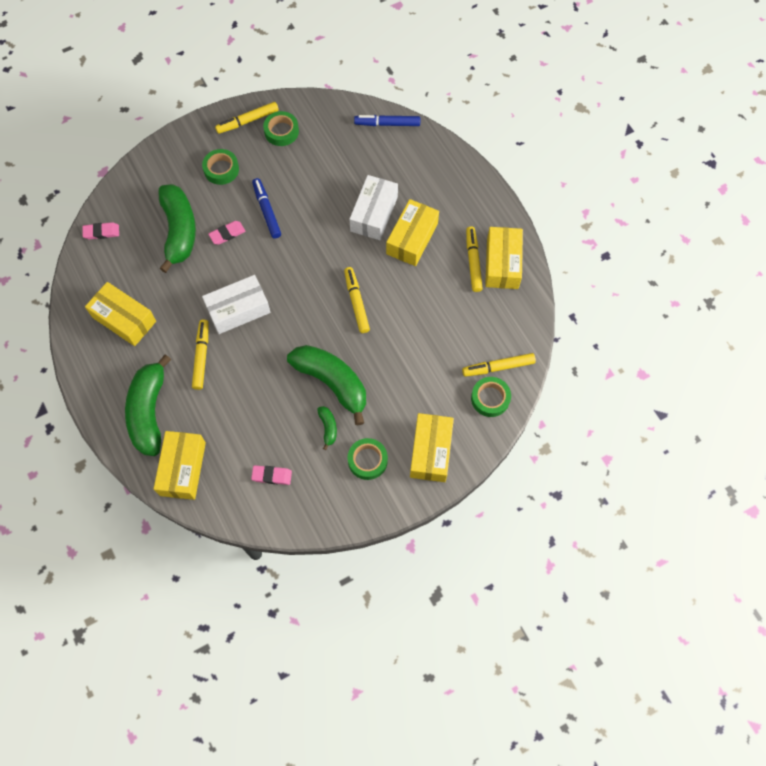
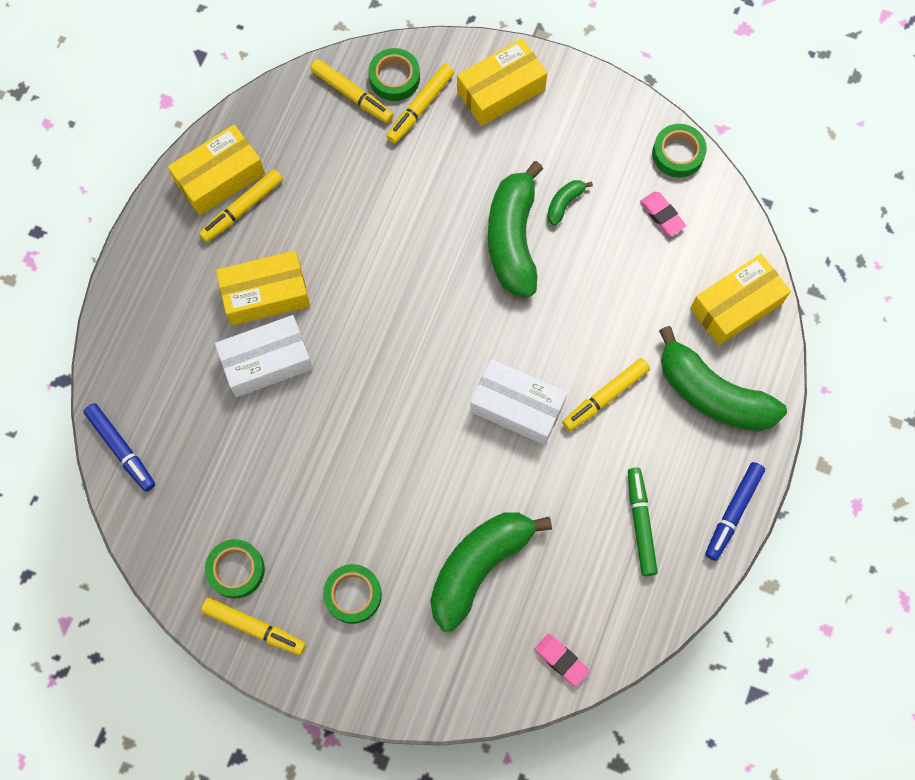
camera: 130 degrees left, 5 degrees up
yellow box [85,282,156,346] -> green marker [628,468,658,576]
green banana [125,354,171,456] -> green banana turned 75 degrees clockwise [659,326,787,432]
pink eraser [208,221,246,245] -> none
blue marker [252,178,281,239] -> blue marker moved to [705,462,765,561]
yellow marker [344,267,370,333] -> yellow marker moved to [386,64,454,144]
green tape [348,438,388,480] -> green tape moved to [652,124,707,178]

